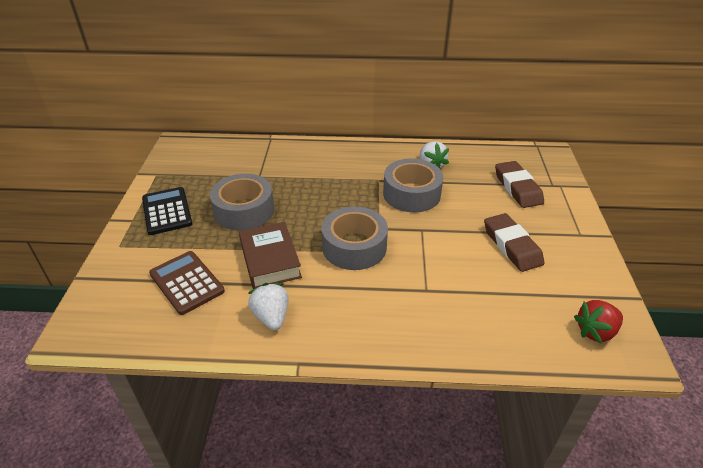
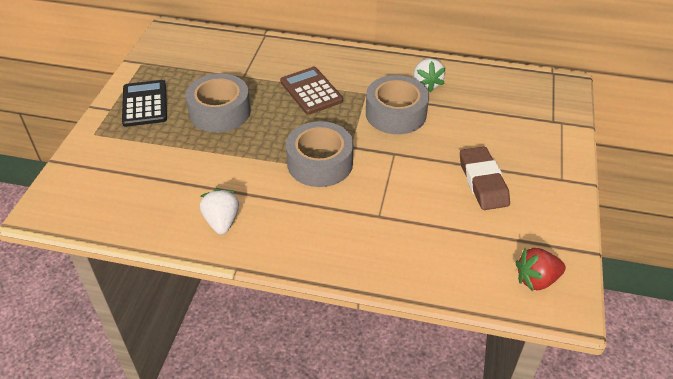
camera: 10 degrees right, 5 degrees up
brown calculator [149,251,225,315] -> brown calculator moved to [280,67,343,115]
brown book [239,222,302,289] -> none
brown eraser [495,161,544,208] -> none

